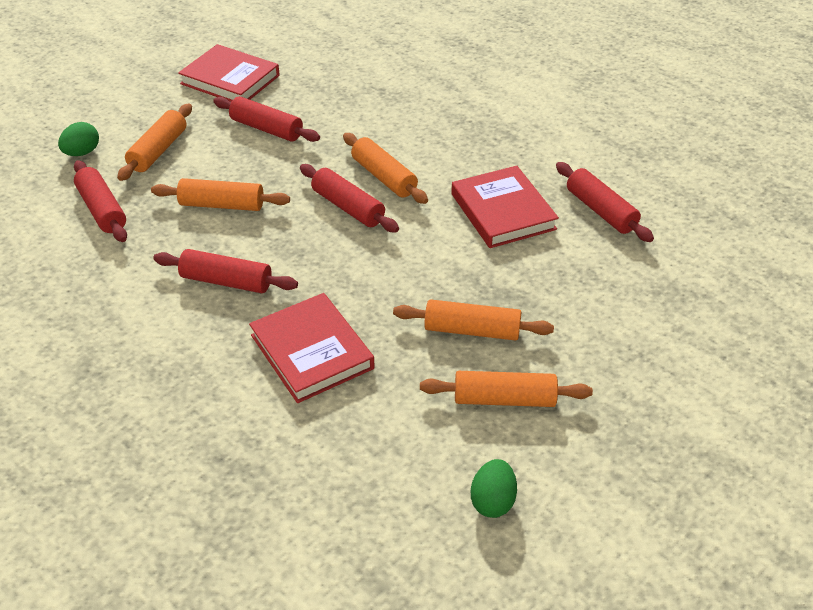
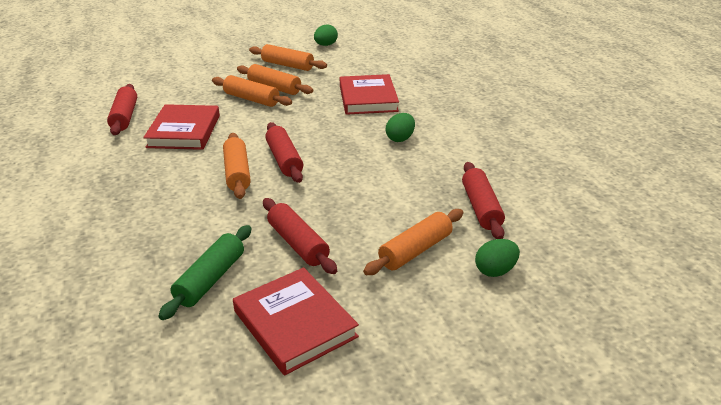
camera: 155 degrees left, 10 degrees down
orange rolling pin [151,178,290,211] -> orange rolling pin moved to [212,75,292,107]
red rolling pin [153,249,298,293] -> green egg [386,113,415,142]
none -> green rolling pin [158,225,251,320]

